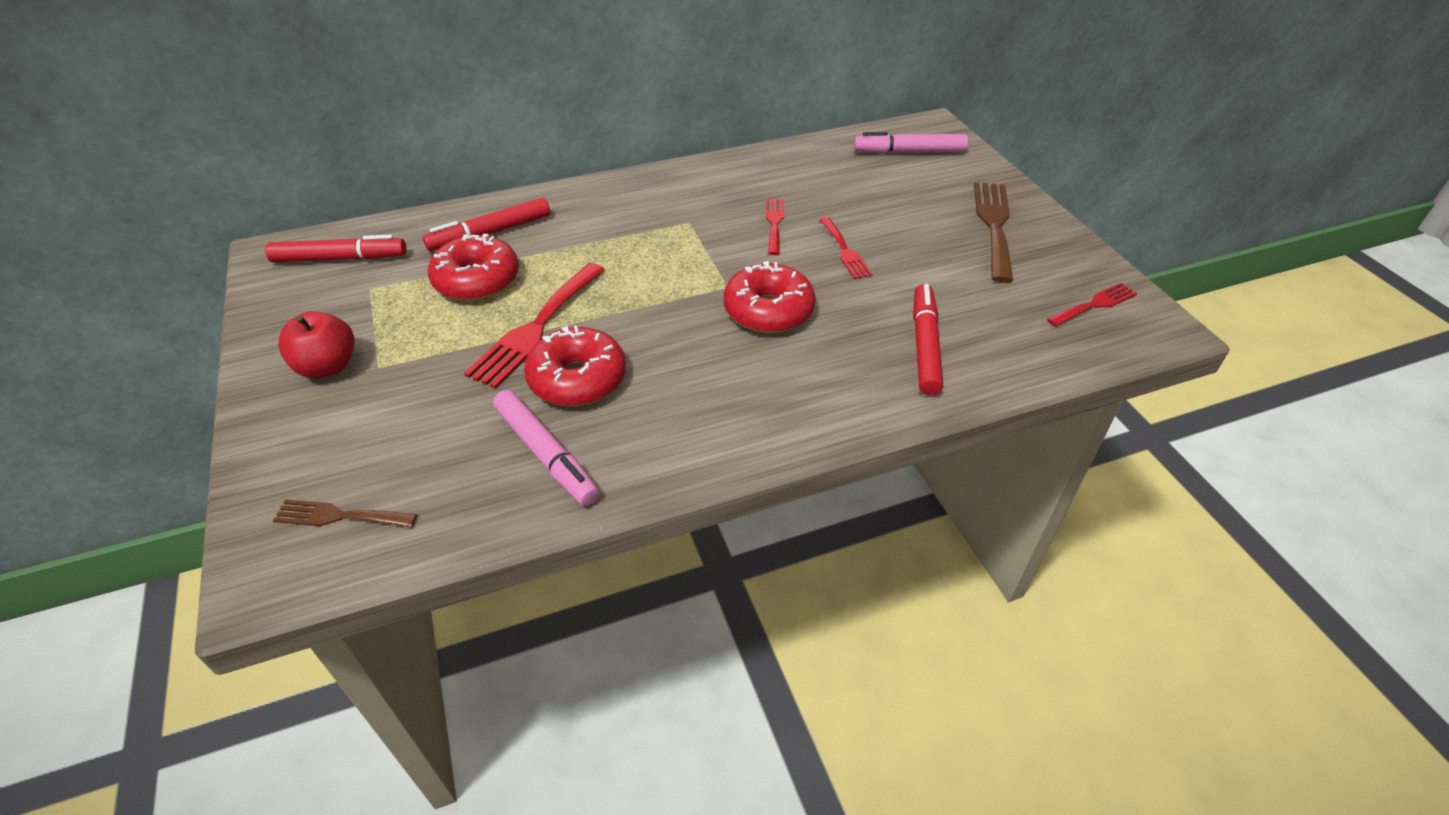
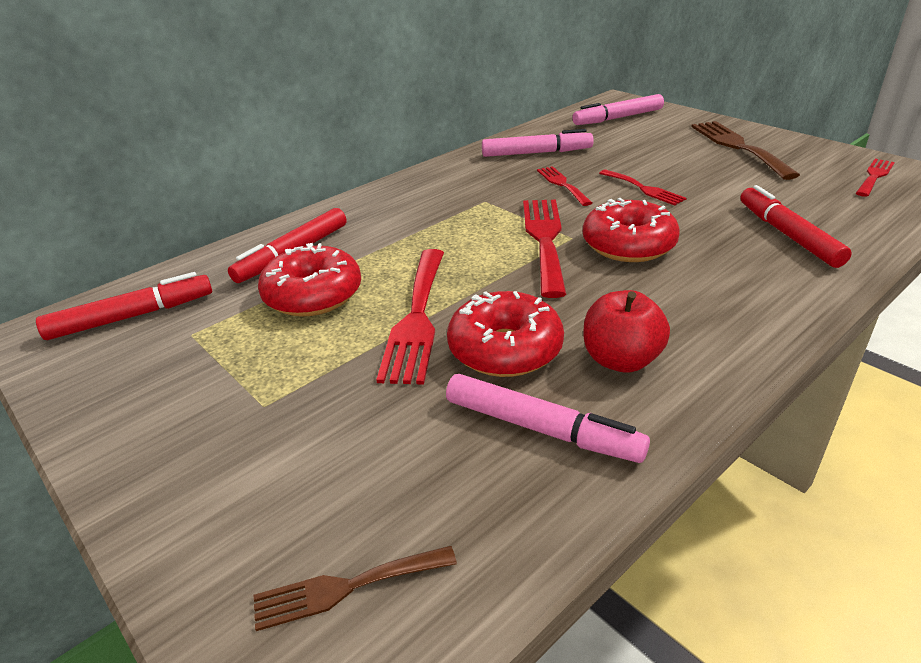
camera: 20 degrees left, 10 degrees down
red apple [278,311,355,379] -> red apple moved to [584,290,670,373]
none -> pink marker [482,129,594,157]
none -> red fork [523,200,566,298]

